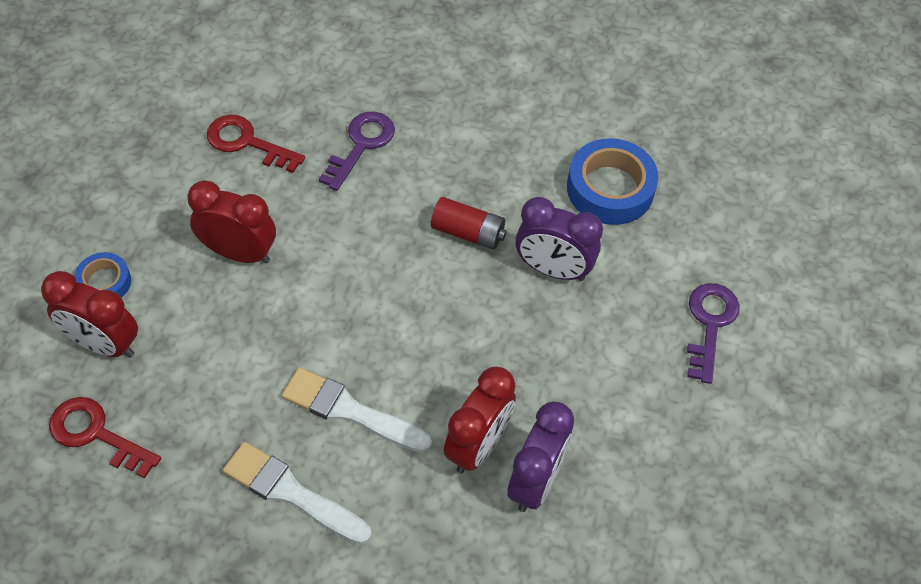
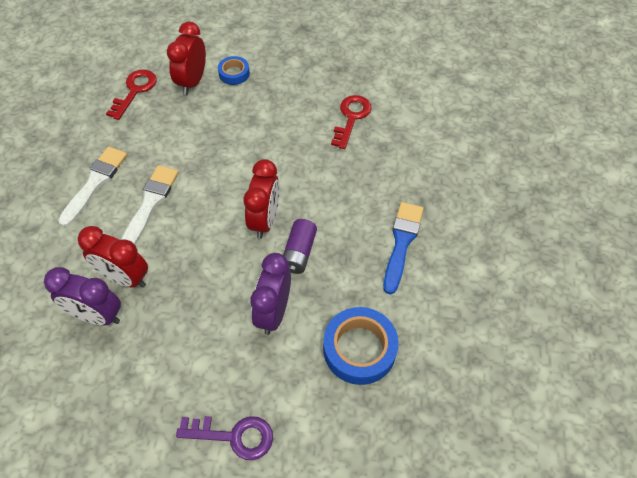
camera: 85 degrees right, 0 degrees up
red clock [187,180,276,264] -> red clock moved to [244,159,280,239]
purple key [319,111,395,191] -> none
red battery [431,197,507,250] -> purple battery [283,219,317,274]
none -> blue brush [383,202,424,294]

